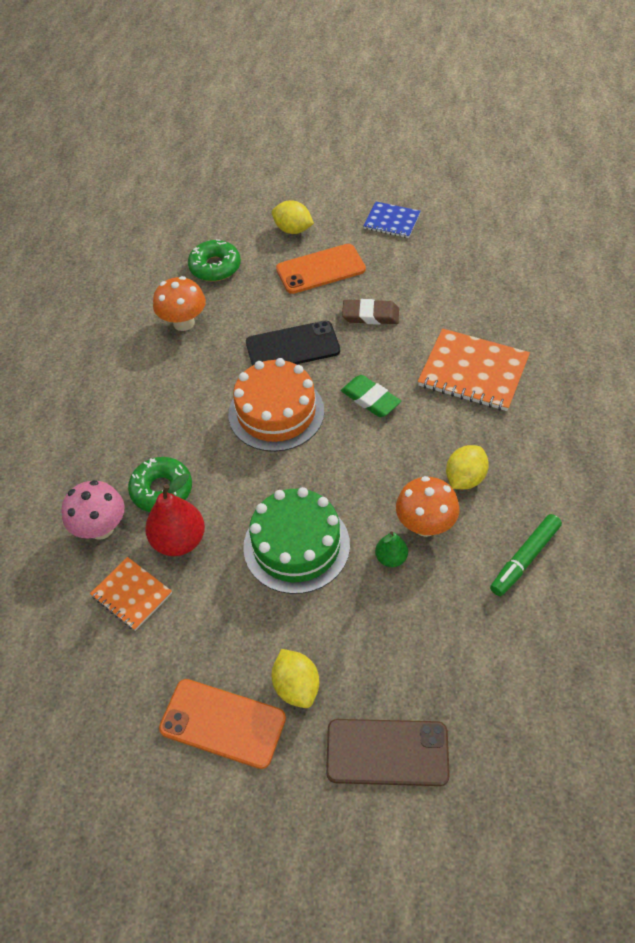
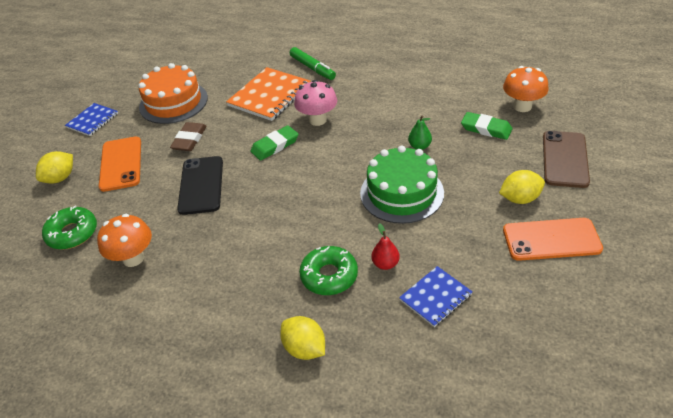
camera: 80 degrees left, 10 degrees down
pink mushroom [61,480,124,540] -> pink mushroom moved to [294,80,337,126]
orange notebook [90,557,172,631] -> blue notebook [399,266,473,327]
red pear [145,473,205,556] -> red pear [371,223,400,270], size x0.55
orange phone [159,679,286,769] -> orange phone turned 60 degrees clockwise [503,218,603,261]
orange cake [228,358,324,452] -> orange cake moved to [138,63,208,124]
orange mushroom [396,476,459,537] -> orange mushroom moved to [503,66,549,112]
yellow lemon [446,445,489,489] -> yellow lemon moved to [280,316,325,360]
green marker [490,514,562,596] -> green marker moved to [290,47,336,80]
none -> green eraser [461,112,512,140]

